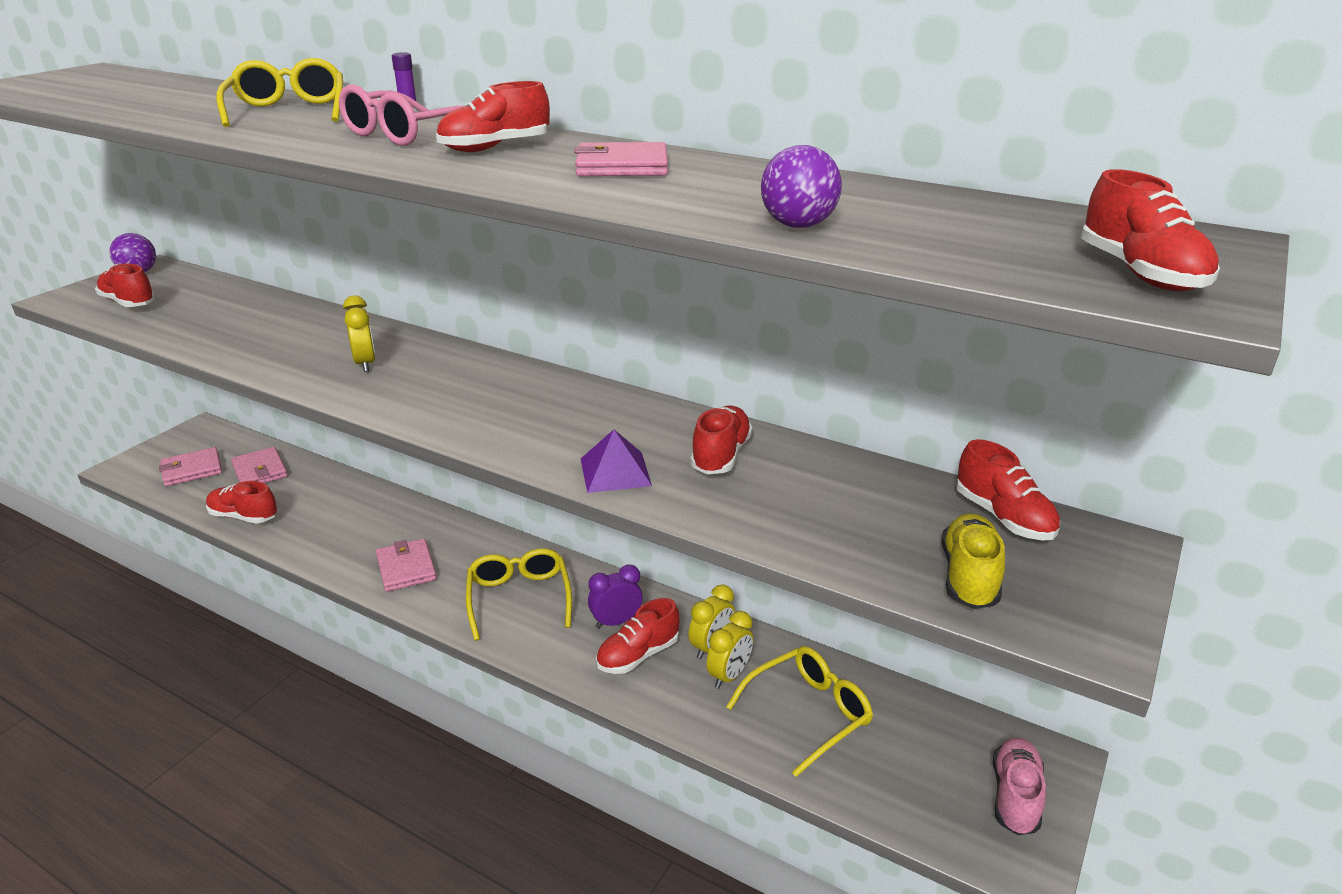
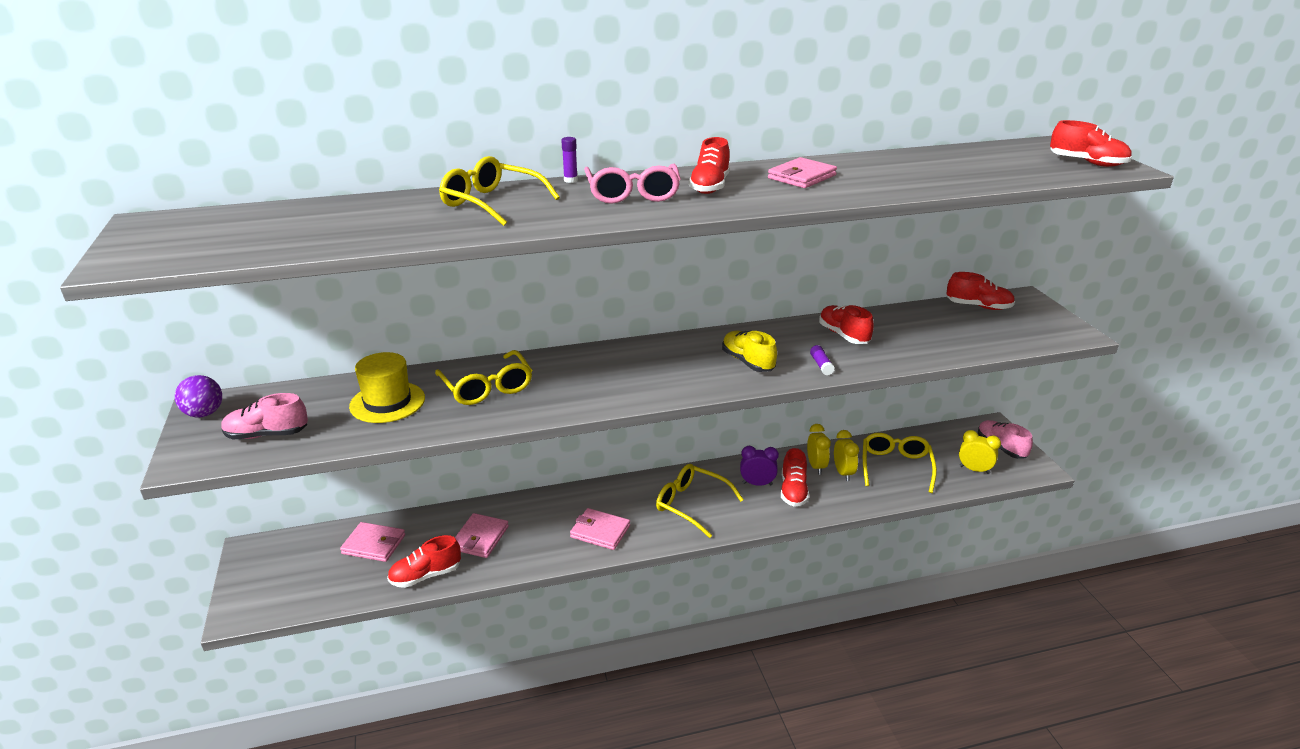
camera: 45 degrees left, 0 degrees up
red shoe [95,264,156,307] -> pink shoe [221,393,308,439]
pink wallet [159,447,222,486] -> pink wallet moved to [455,513,509,558]
yellow clock [343,295,376,372] -> yellow clock moved to [959,430,1001,474]
purple pyramid [581,430,652,493] -> purple glue stick [810,345,835,375]
purple clock [588,565,643,628] -> purple clock turned 75 degrees clockwise [740,446,779,486]
purple ball [761,145,842,228] -> none
yellow shoe [941,513,1005,609] -> yellow shoe moved to [722,331,777,372]
none -> yellow hat [349,352,425,423]
none -> yellow glasses [435,350,532,405]

